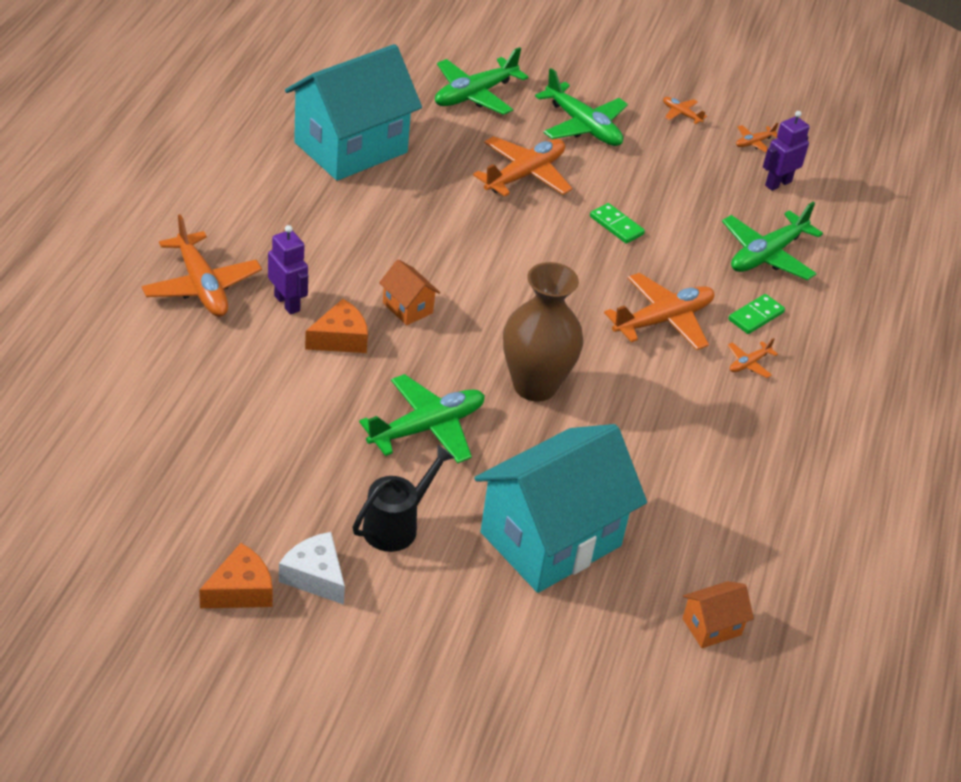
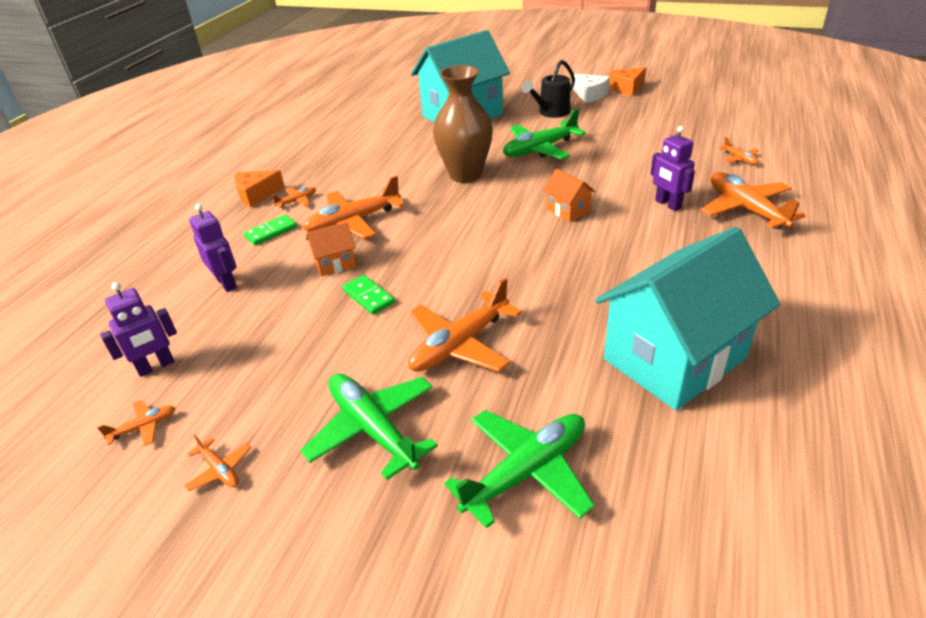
camera: 170 degrees left, 5 degrees down
orange cheese [305,299,368,353] -> orange cheese moved to [234,170,285,208]
orange house [682,581,754,648] -> orange house moved to [306,222,356,276]
green plane [722,202,823,280] -> purple robot [189,204,237,292]
none -> orange plane [718,137,759,165]

